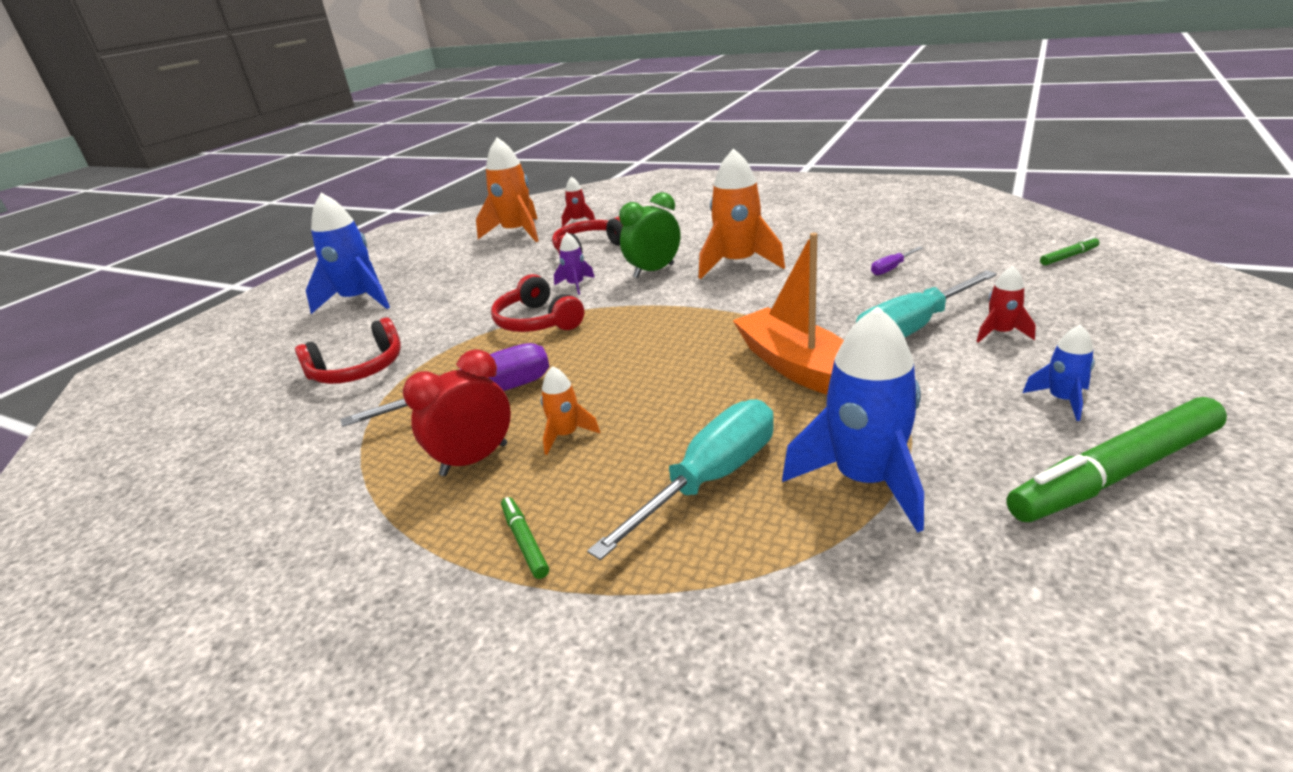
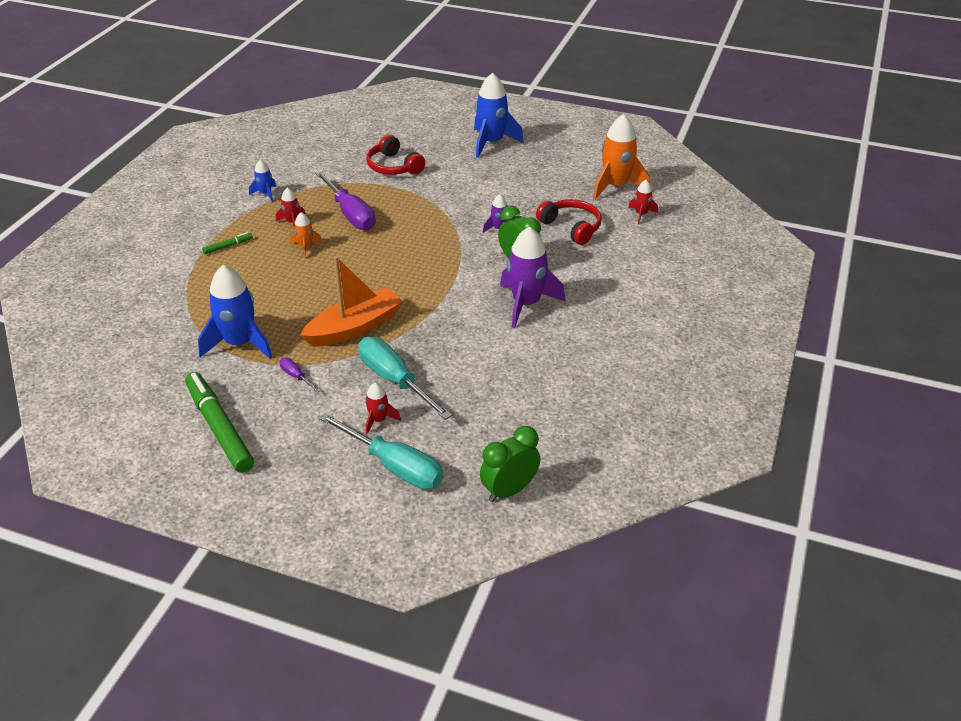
camera: 80 degrees right, 10 degrees up
red clock [403,349,511,476] -> red rocket [276,188,306,229]
red headphones [491,274,584,332] -> none
turquoise screwdriver [587,399,774,560] -> turquoise screwdriver moved to [319,413,444,490]
orange rocket [699,148,785,279] -> purple rocket [500,226,565,328]
purple screwdriver [871,247,923,276] -> purple screwdriver moved to [280,358,320,393]
blue rocket [1023,325,1095,421] -> blue rocket moved to [249,160,276,202]
green marker [1040,236,1100,265] -> green clock [480,426,540,502]

